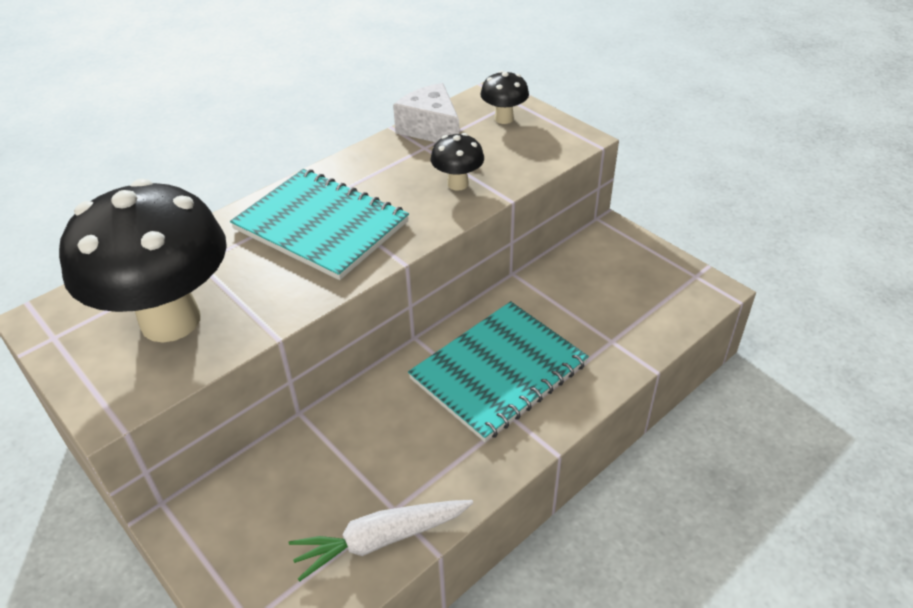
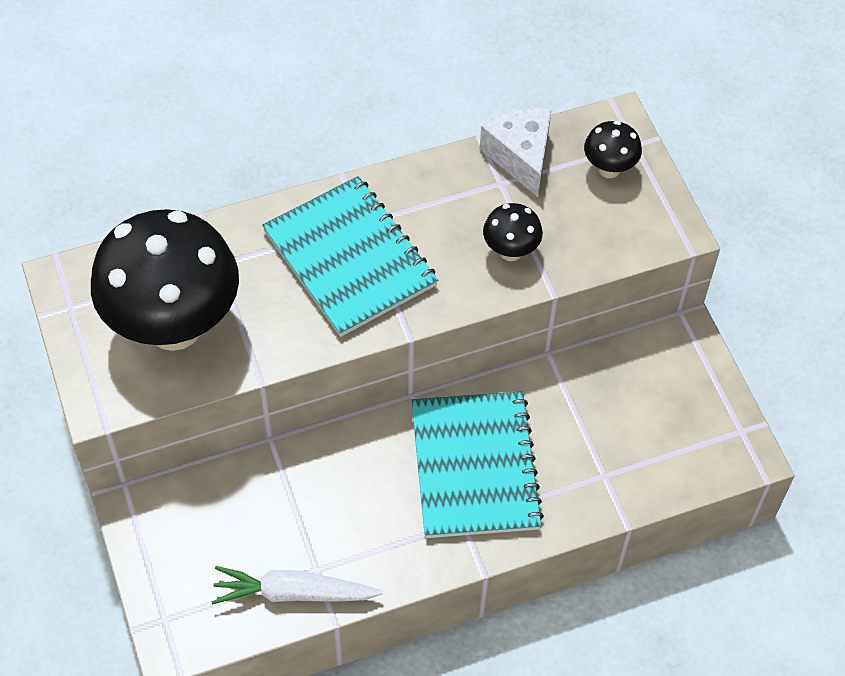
camera: 20 degrees right, 15 degrees up
turquoise notebook [408,301,589,442] -> turquoise notebook turned 75 degrees counterclockwise [411,391,544,538]

